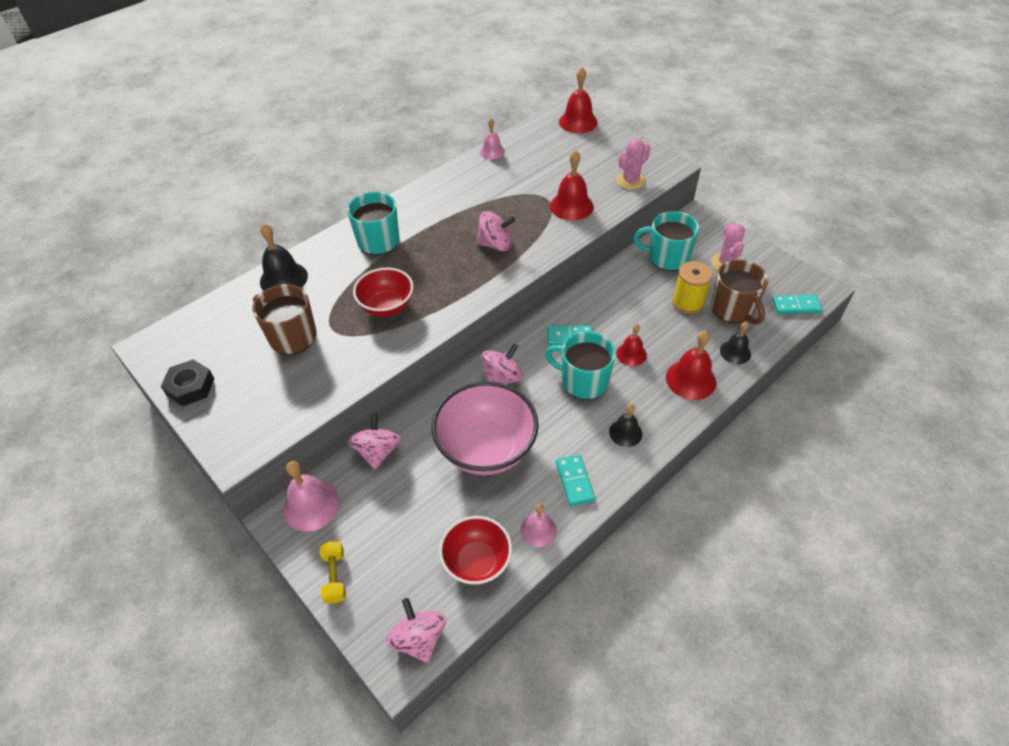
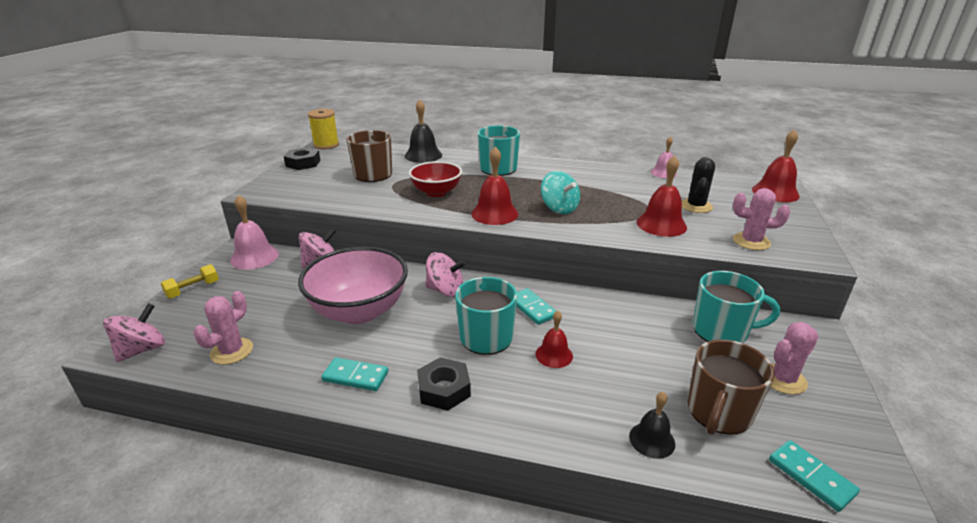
camera: 55 degrees right, 20 degrees down
red bowl [439,516,512,585] -> pink cactus [194,291,253,365]
pink spinning top [477,211,515,251] -> turquoise spinning top [541,171,580,214]
pink bell [521,503,557,547] -> none
turquoise domino [556,454,595,506] -> turquoise domino turned 60 degrees clockwise [321,357,388,391]
black bell [609,404,642,447] -> black nut [417,357,471,411]
turquoise mug [633,211,699,271] -> turquoise mug turned 120 degrees clockwise [693,271,780,343]
red bell [666,330,716,400] -> red bell moved to [471,147,518,225]
yellow spool [672,261,713,314] -> yellow spool moved to [308,109,339,149]
none -> black cactus [682,157,715,213]

